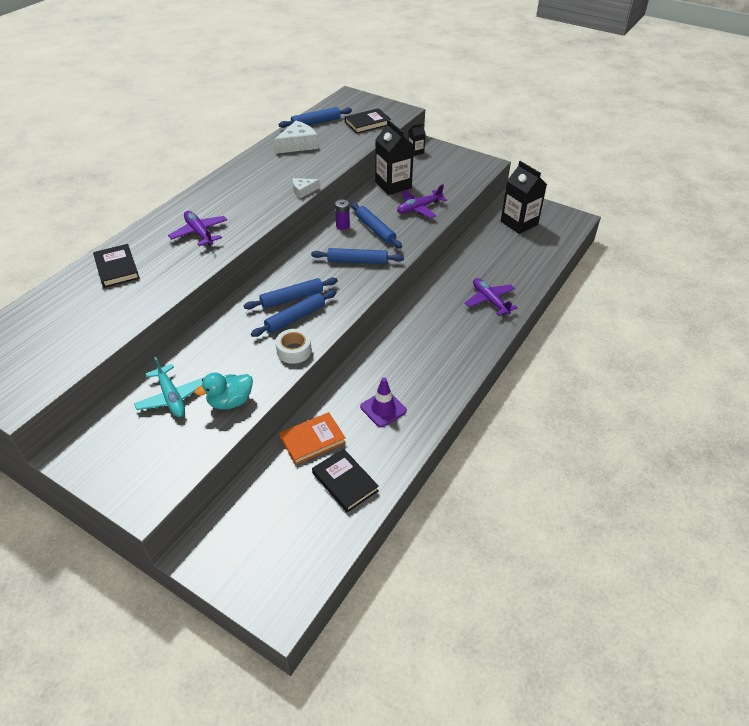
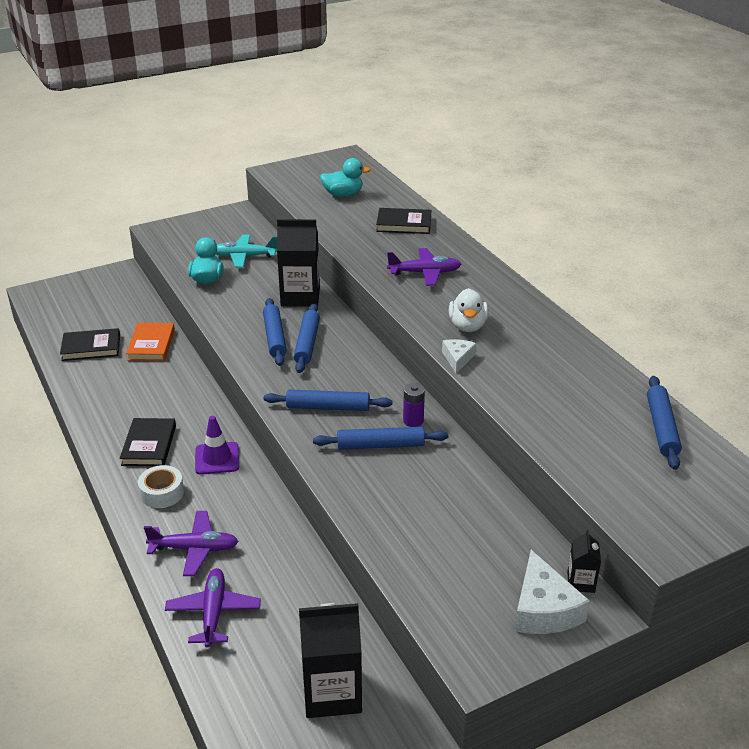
camera: 120 degrees right, 10 degrees down
white cheese [274,121,318,154] -> white cheese moved to [515,550,590,634]
white tape [276,329,312,364] -> white tape moved to [138,465,184,508]
blue rolling pin [311,248,404,264] -> blue rolling pin turned 60 degrees clockwise [264,390,392,411]
black book [345,108,391,134] -> black book moved to [120,418,176,466]
purple traffic cone [360,378,407,427] -> purple traffic cone moved to [195,416,239,475]
black carton [375,120,414,195] -> black carton moved to [277,219,320,307]
purple plane [397,184,447,218] -> purple plane moved to [165,568,261,648]
none -> turquoise duck [320,158,371,197]
none -> white duck [449,288,489,332]

